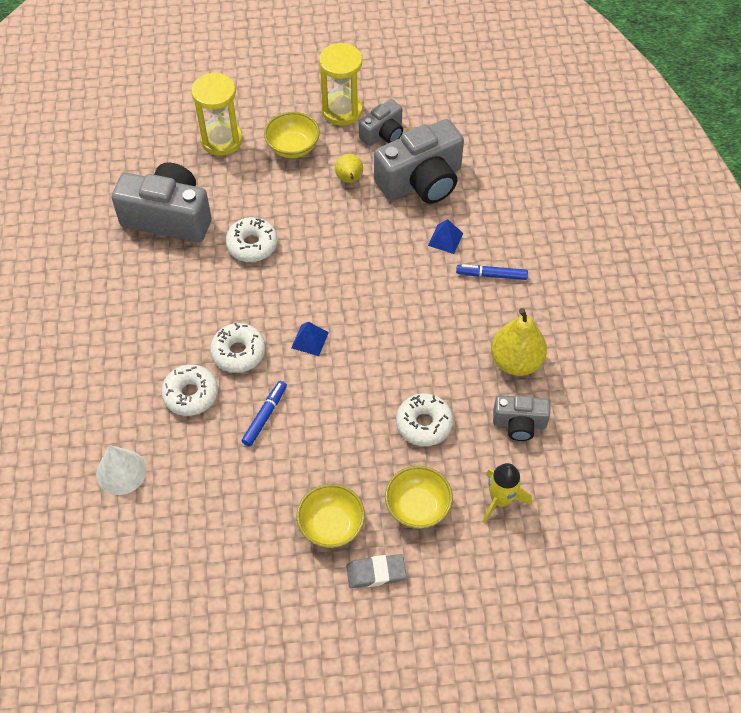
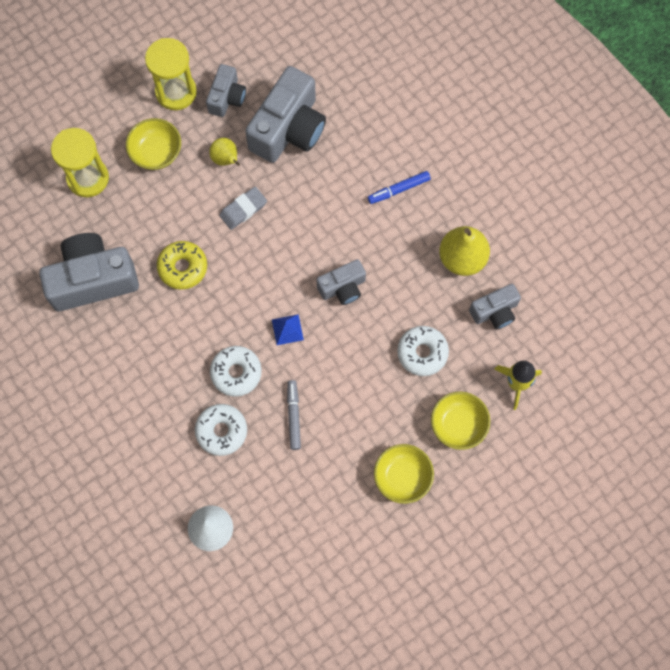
camera: 30 degrees left, 15 degrees up
white donut [225,217,278,262] -> yellow donut [157,241,207,290]
blue marker [242,381,287,447] -> grey marker [287,380,301,450]
grey eraser [346,554,406,588] -> grey eraser moved to [219,186,267,230]
blue pyramid [428,219,463,254] -> none
none -> grey camera [316,259,366,305]

